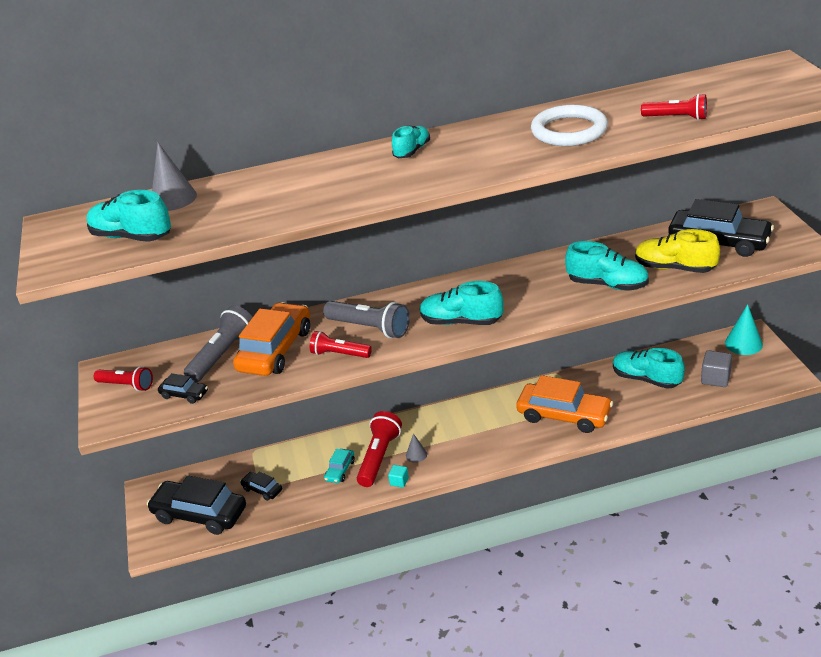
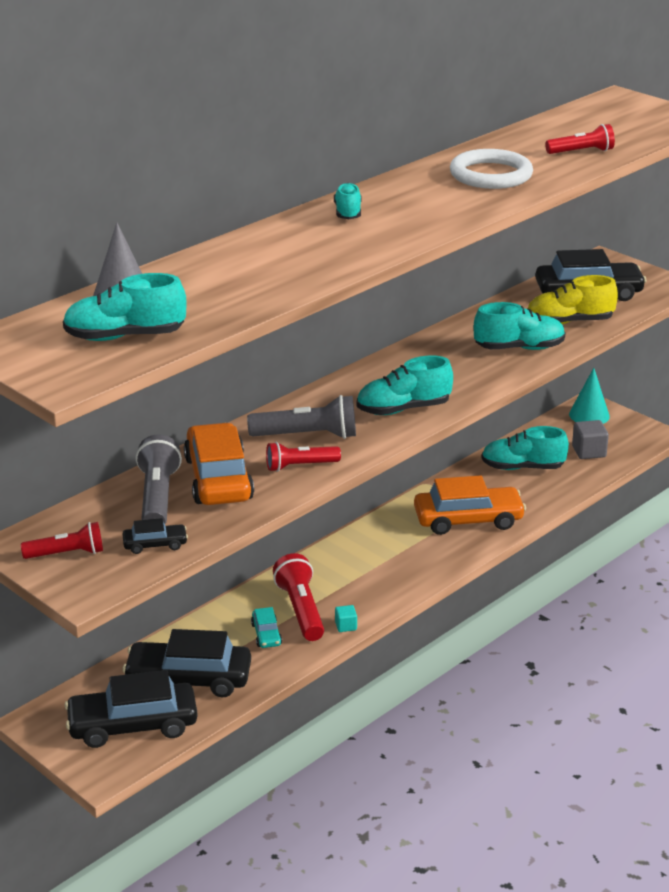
camera: 35 degrees left, 5 degrees down
black car [240,472,282,501] -> black car [122,629,251,697], size x2.15
grey cone [406,433,427,463] -> none

